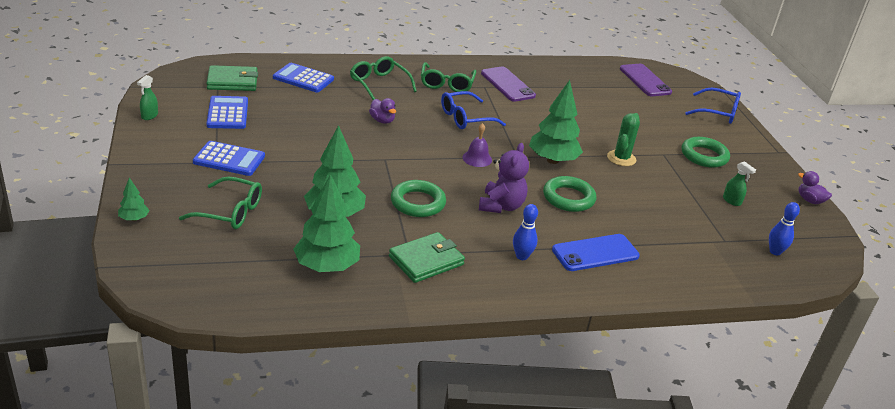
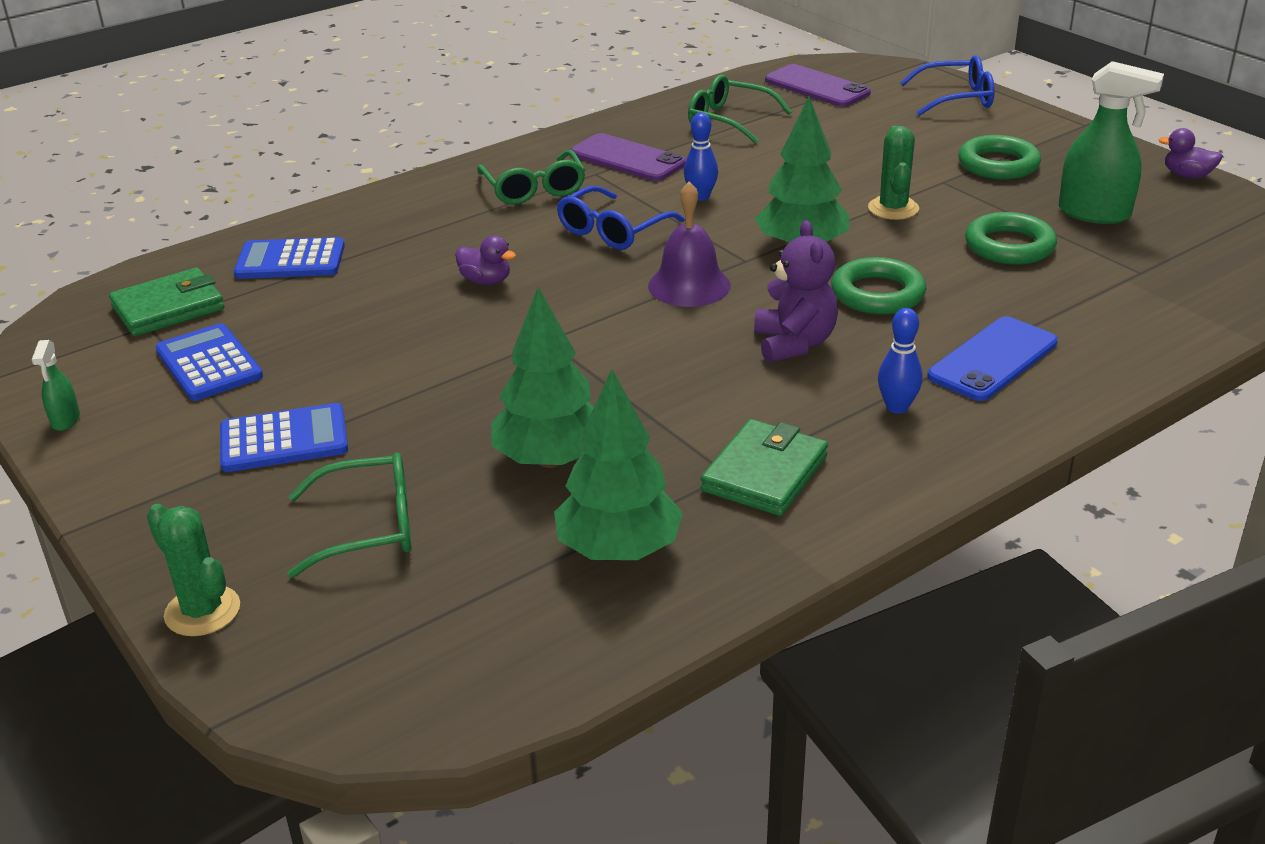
camera: 20 degrees left, 0 degrees up
green tree [118,177,149,221] -> green cactus [147,504,240,636]
green glasses [350,56,417,100] -> green glasses moved to [688,74,792,144]
green ring [391,180,446,217] -> green ring moved to [965,212,1057,265]
purple bell [462,123,492,167] -> purple bell [648,181,731,307], size x1.53
green spray bottle [723,161,756,206] -> green spray bottle [1059,61,1164,224], size x2.06
blue bowling pin [769,202,800,255] -> blue bowling pin moved to [684,112,718,201]

